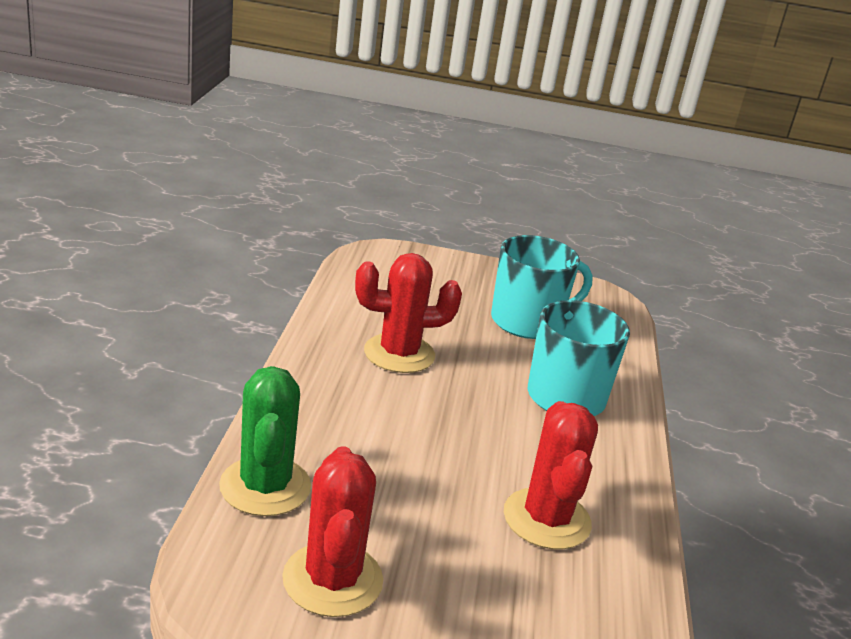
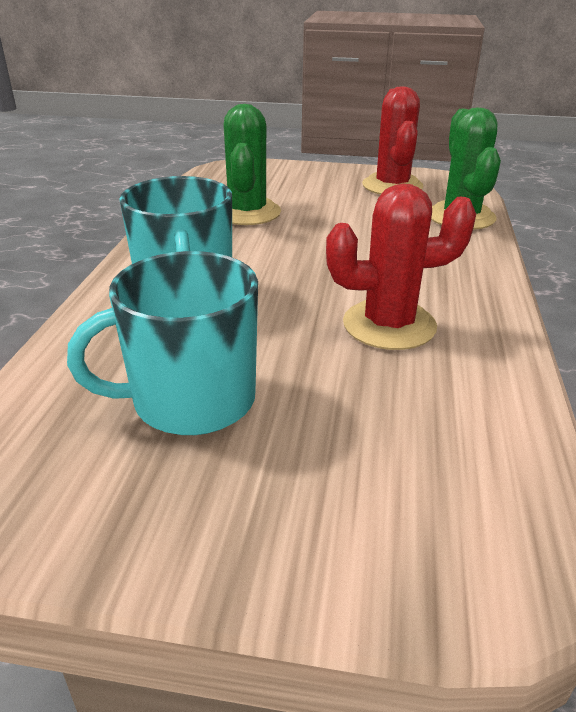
camera: 175 degrees left, 5 degrees up
red cactus [504,401,598,549] -> green cactus [223,104,281,225]

